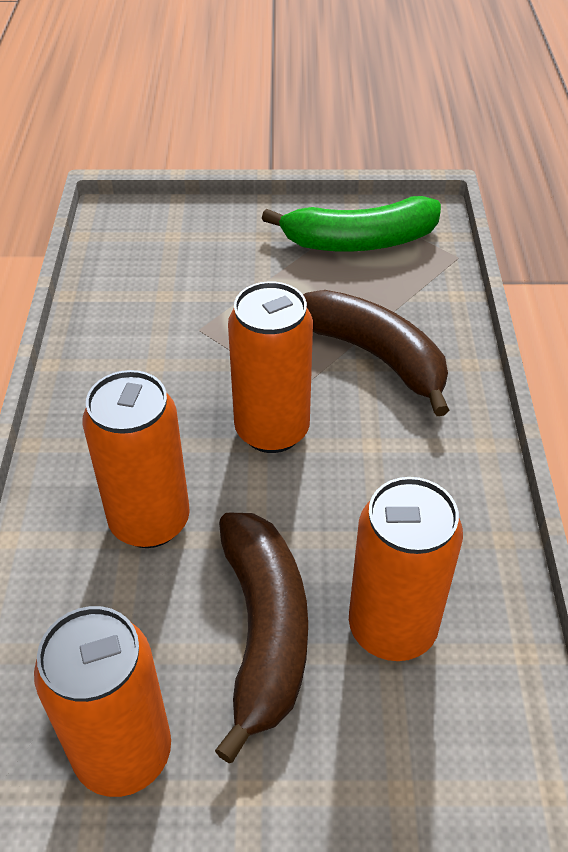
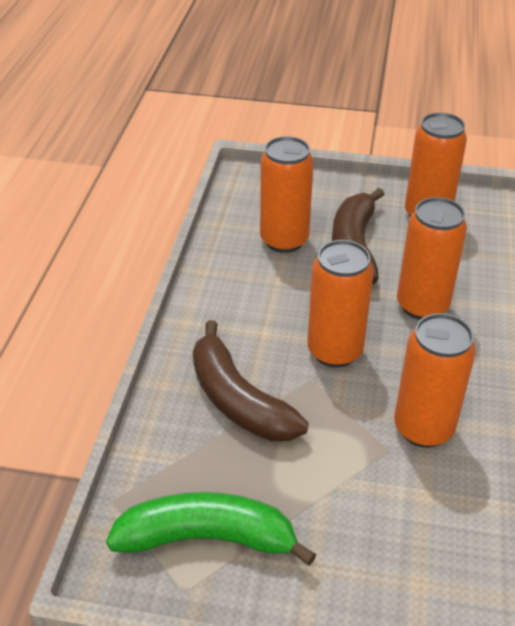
camera: 170 degrees left, 5 degrees down
none -> orange can [394,313,476,448]

